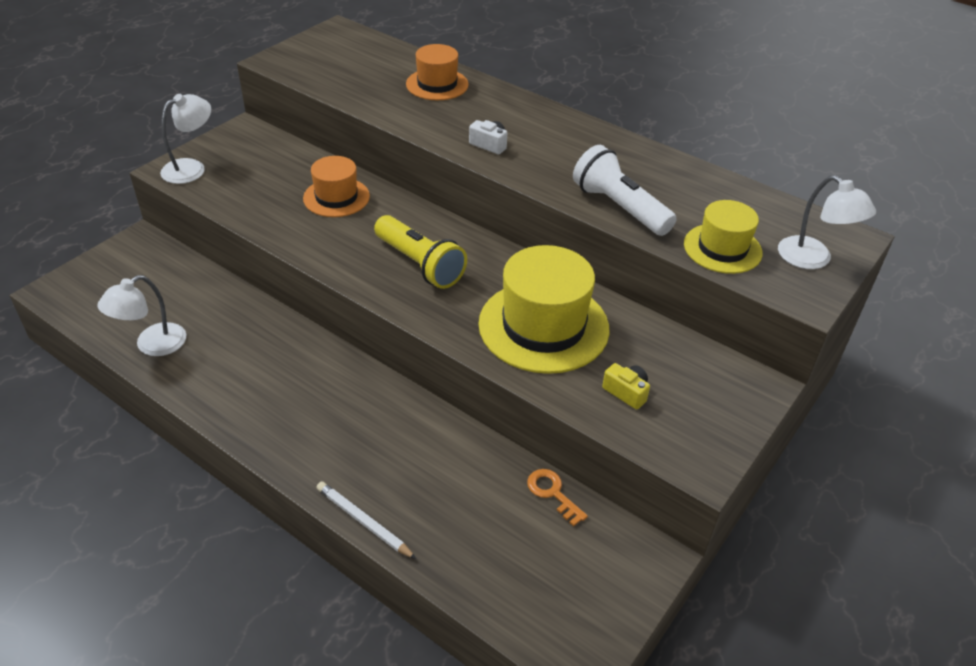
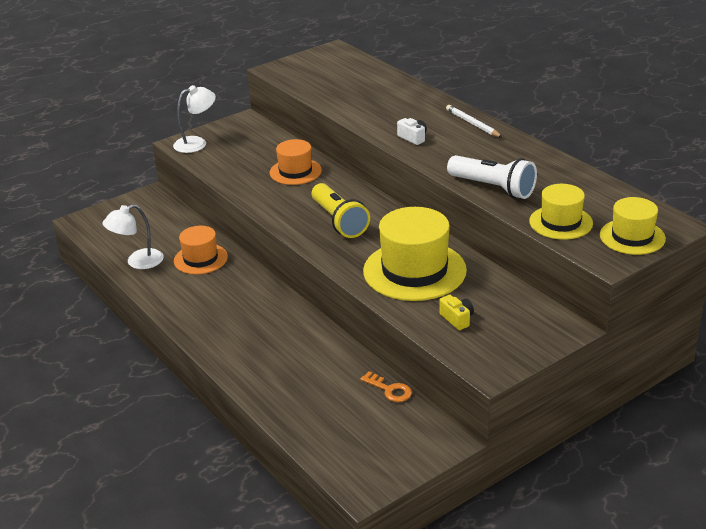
camera: 20 degrees right, 10 degrees down
white pencil [317,482,416,559] -> white pencil moved to [446,105,502,137]
orange hat [406,44,469,100] -> orange hat moved to [174,226,228,275]
orange key [527,469,588,527] -> orange key turned 150 degrees clockwise [360,371,412,402]
white flashlight [573,145,677,236] -> white flashlight turned 150 degrees clockwise [447,155,537,199]
white lamp [778,175,876,269] -> yellow hat [600,197,666,255]

